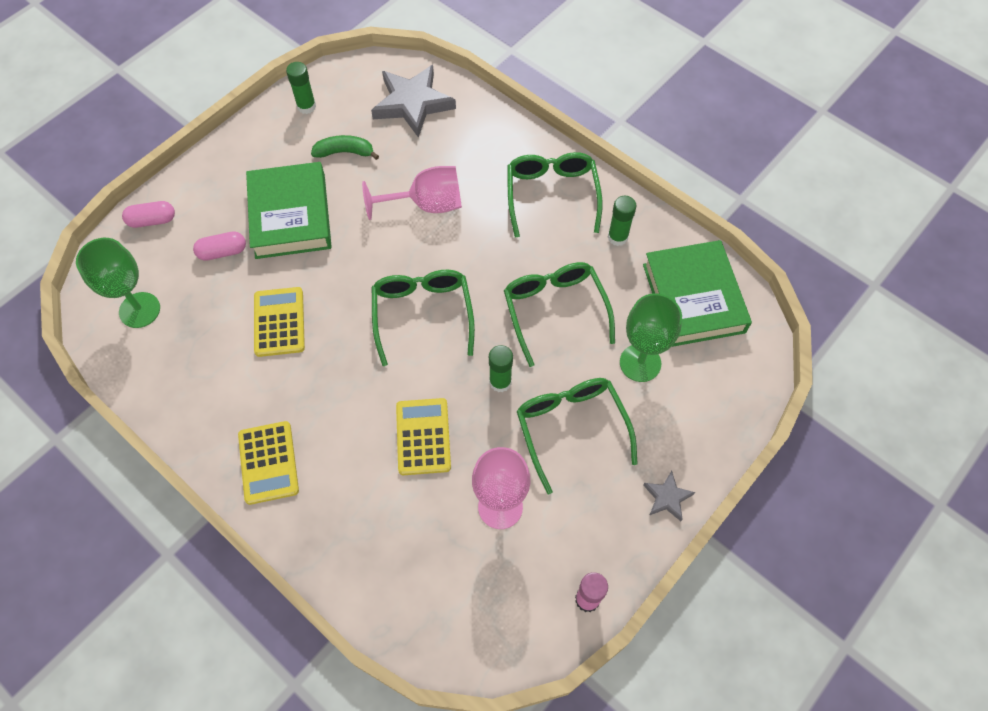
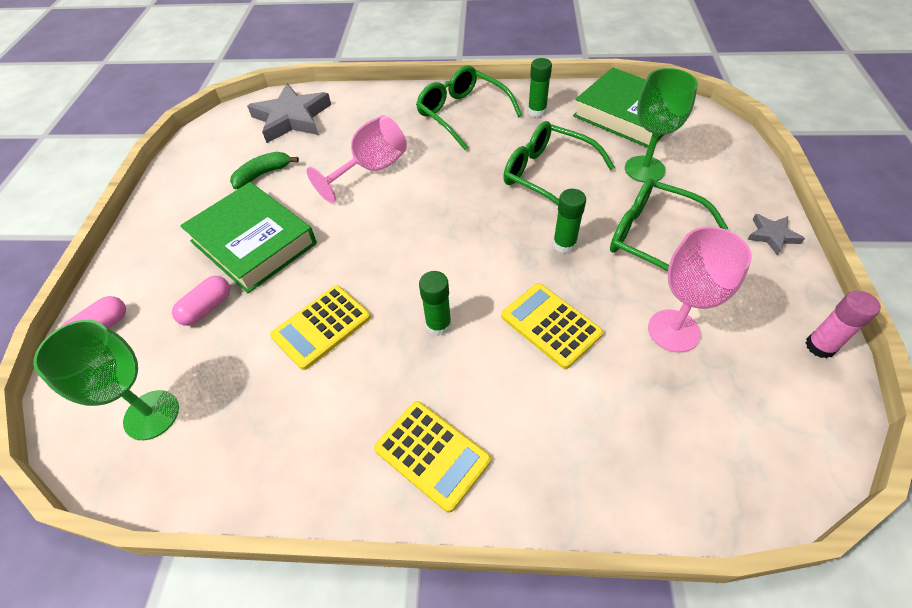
camera: 35 degrees left, 10 degrees down
yellow calculator [254,287,305,357] -> yellow calculator turned 90 degrees counterclockwise [270,285,371,370]
green glue stick [286,62,316,114] -> green glue stick moved to [419,271,452,336]
green glasses [372,270,475,366] -> none

